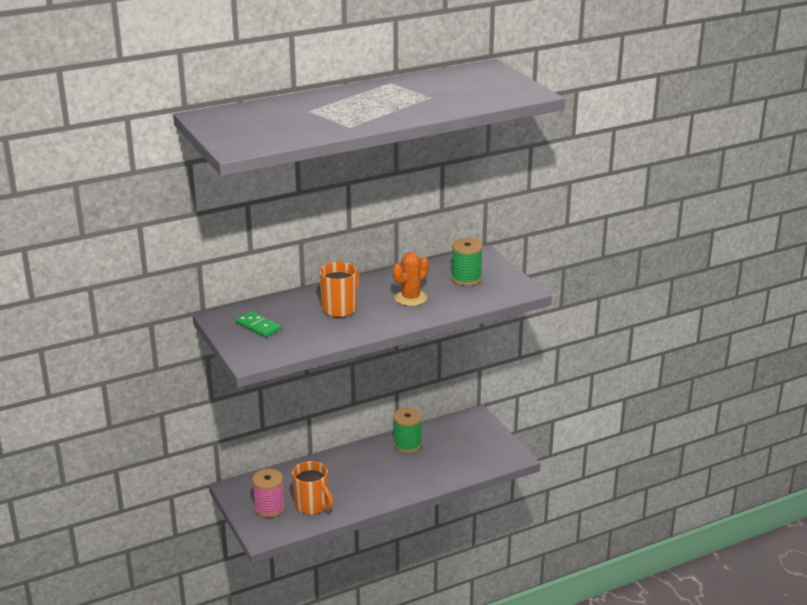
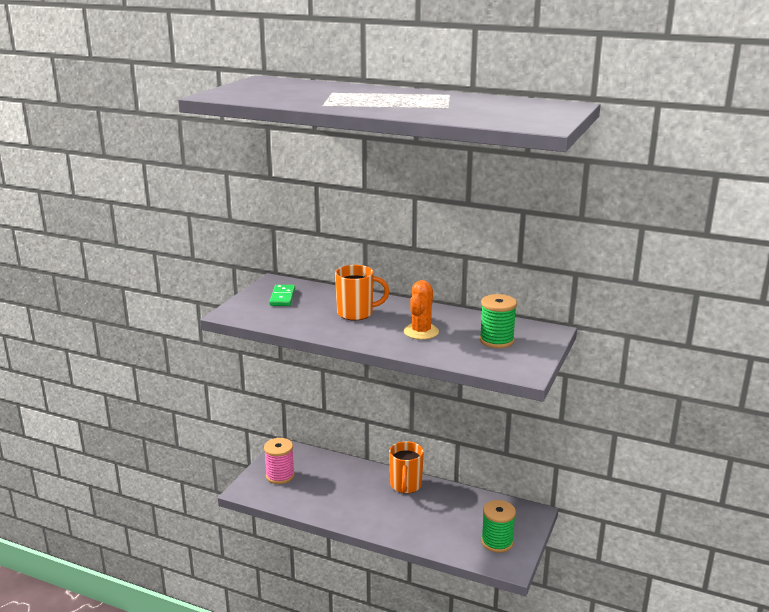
camera: 50 degrees right, 5 degrees down
orange mug [292,461,333,515] -> orange mug moved to [389,441,424,493]
orange cactus [392,252,429,306] -> orange cactus turned 75 degrees counterclockwise [404,280,439,340]
green spool [393,408,422,453] -> green spool moved to [481,500,516,553]

